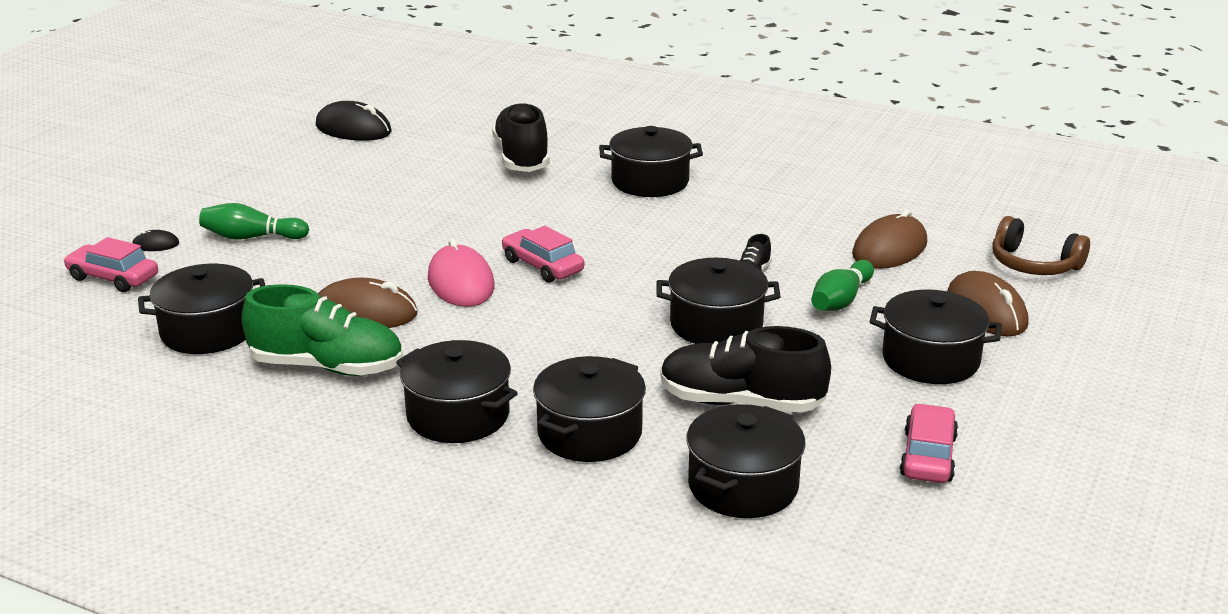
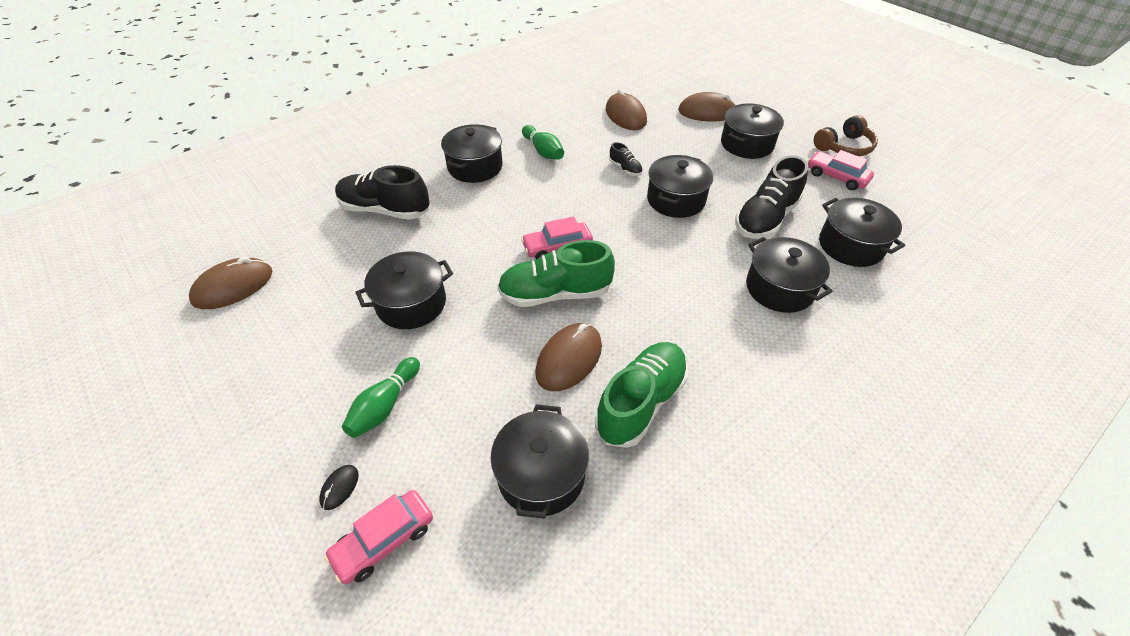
camera: 65 degrees left, 20 degrees up
black mouse [316,101,392,141] -> brown mouse [189,257,273,309]
black pot [396,340,518,443] -> black pot moved to [355,251,453,329]
pink mouse [428,238,495,307] -> green shoe [497,240,615,307]
green bowling pin [811,260,874,311] -> green bowling pin moved to [522,125,564,160]
brown headphones [992,216,1090,275] -> brown headphones moved to [814,115,878,156]

